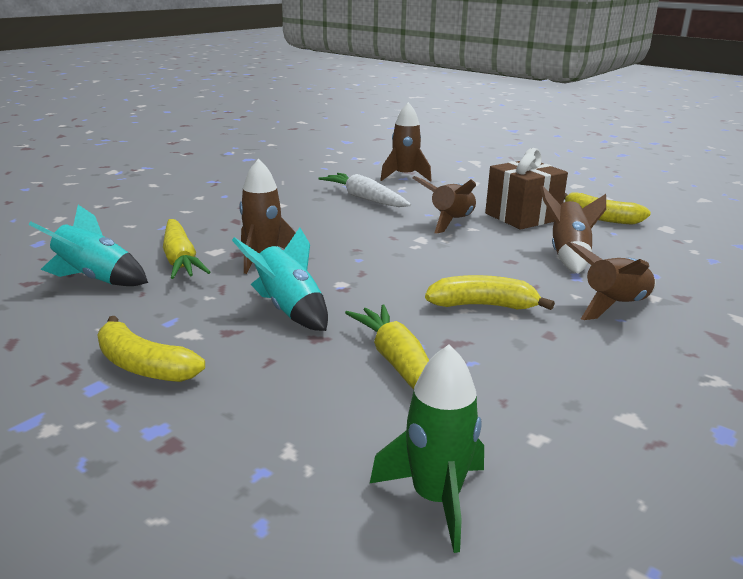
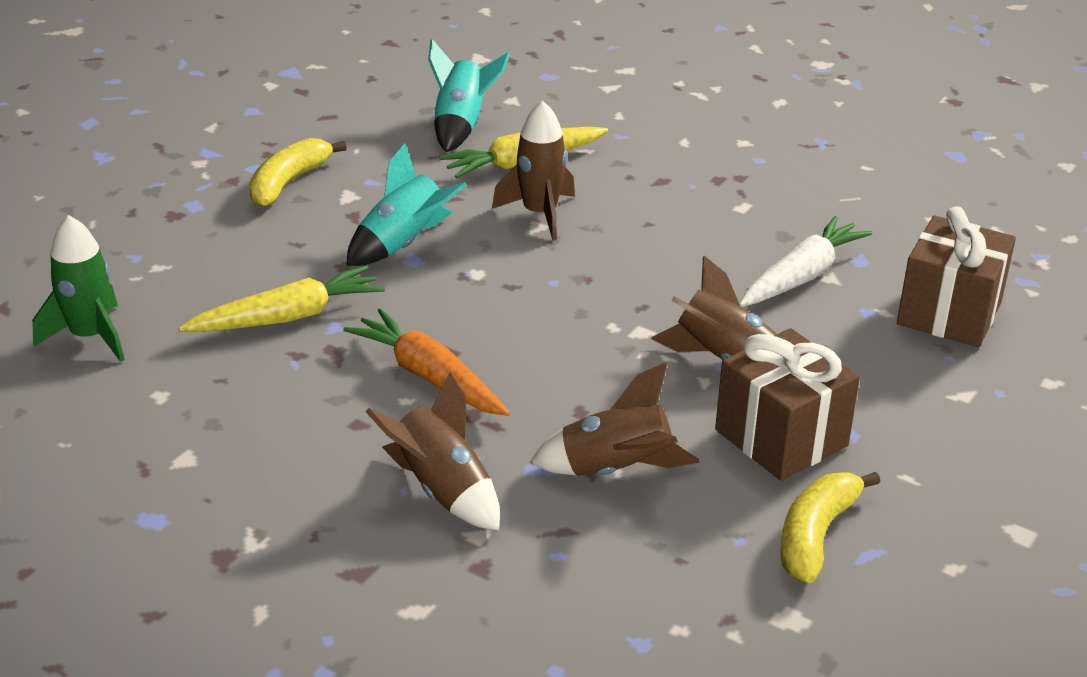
camera: 85 degrees right, 10 degrees up
brown rocket [380,102,431,182] -> brown gift [897,206,1016,347]
yellow banana [425,275,555,310] -> orange carrot [343,308,510,416]

